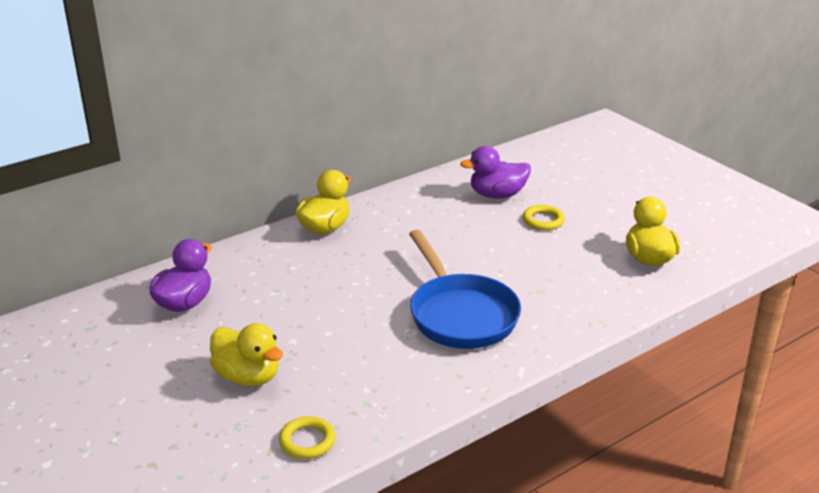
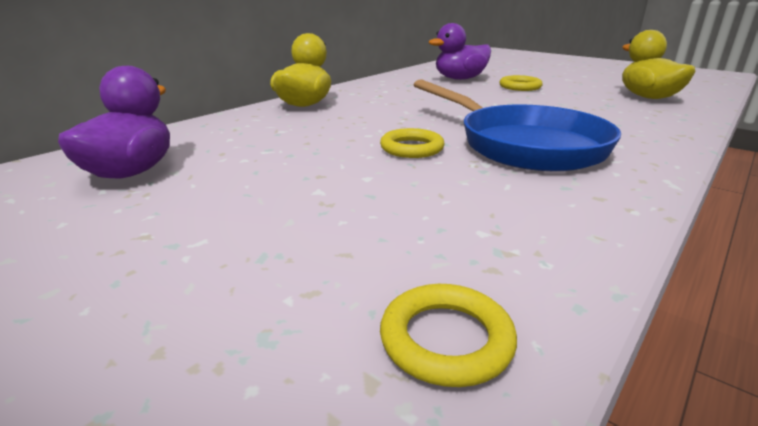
camera: 15 degrees left, 5 degrees down
yellow duck [210,323,283,386] -> none
none -> yellow ring [380,128,444,158]

